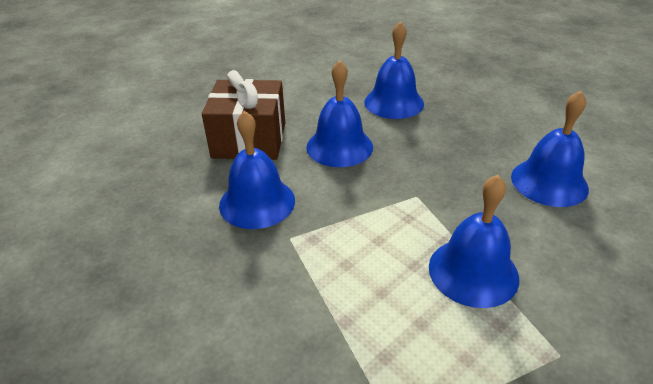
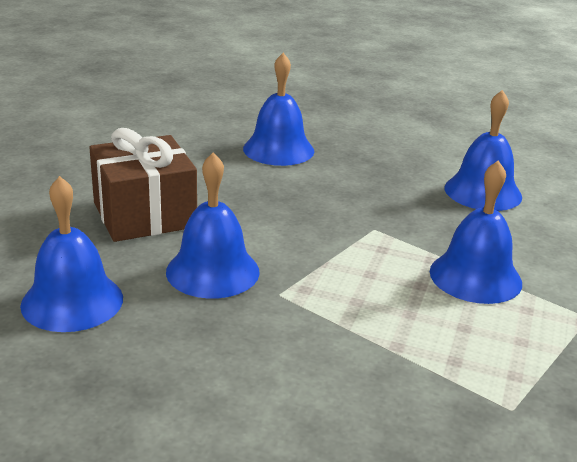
camera: 30 degrees left, 10 degrees down
blue bell [306,60,373,167] -> blue bell moved to [20,176,123,332]

